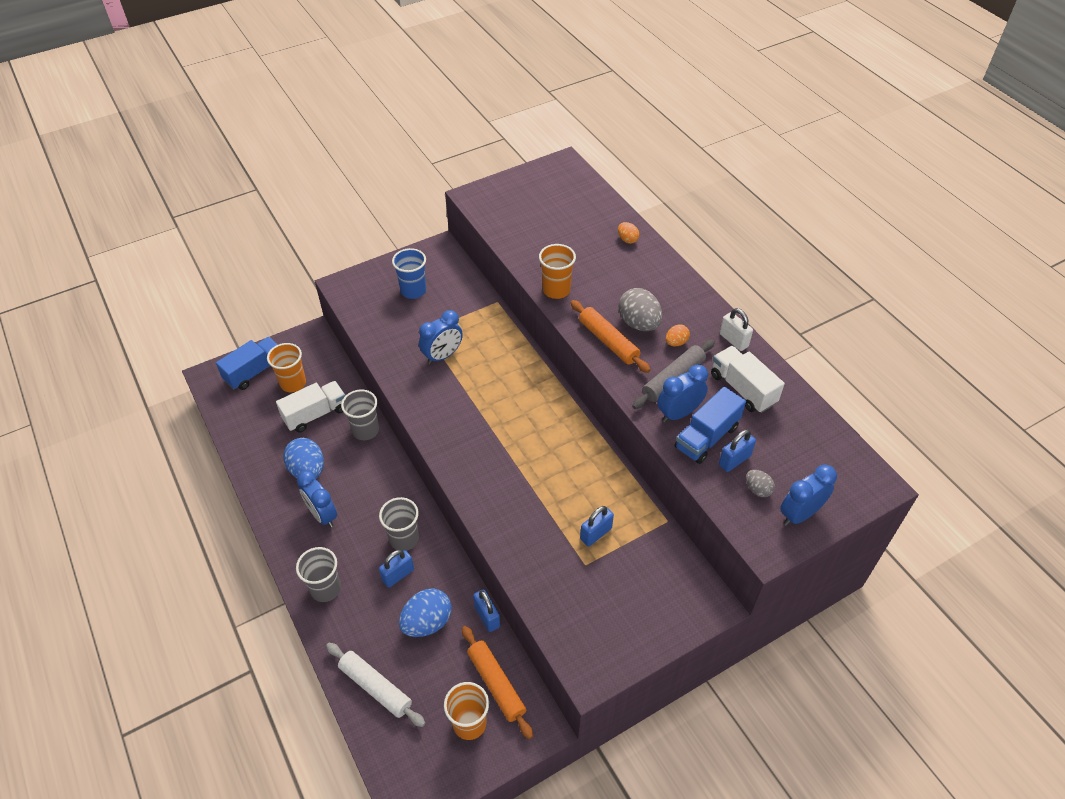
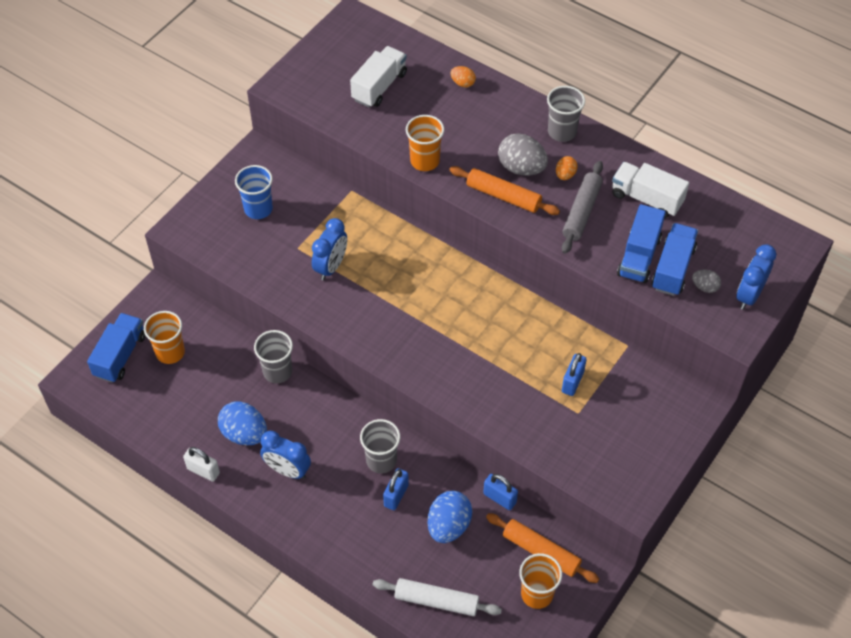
camera: 25 degrees left, 5 degrees up
white truck [276,381,345,433] -> white truck moved to [350,46,407,108]
grey cup [296,547,341,602] -> grey cup moved to [547,86,585,142]
blue clock [657,364,708,422] -> none
blue padlock [719,430,756,472] -> blue truck [652,223,698,296]
white padlock [720,308,753,351] -> white padlock moved to [183,447,220,482]

